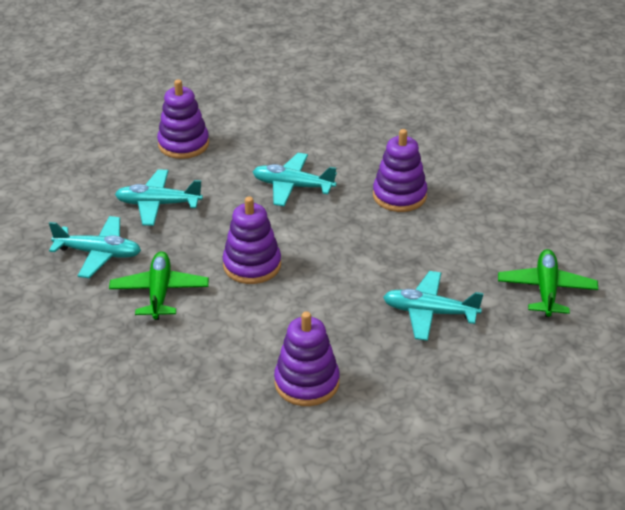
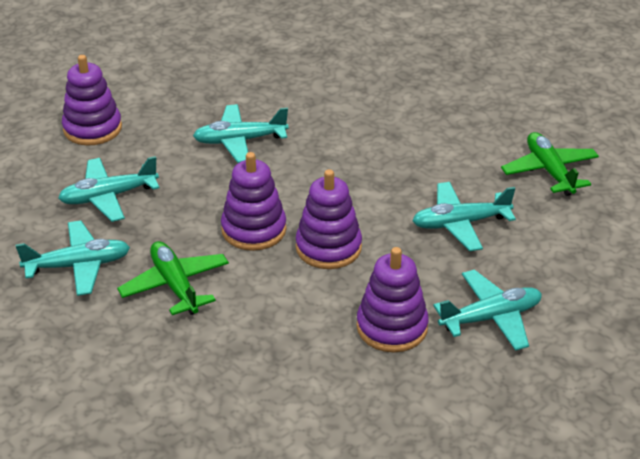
camera: 25 degrees left, 0 degrees up
purple stacking toy [373,129,427,212] -> purple stacking toy moved to [296,169,362,269]
none -> turquoise plane [433,270,542,351]

